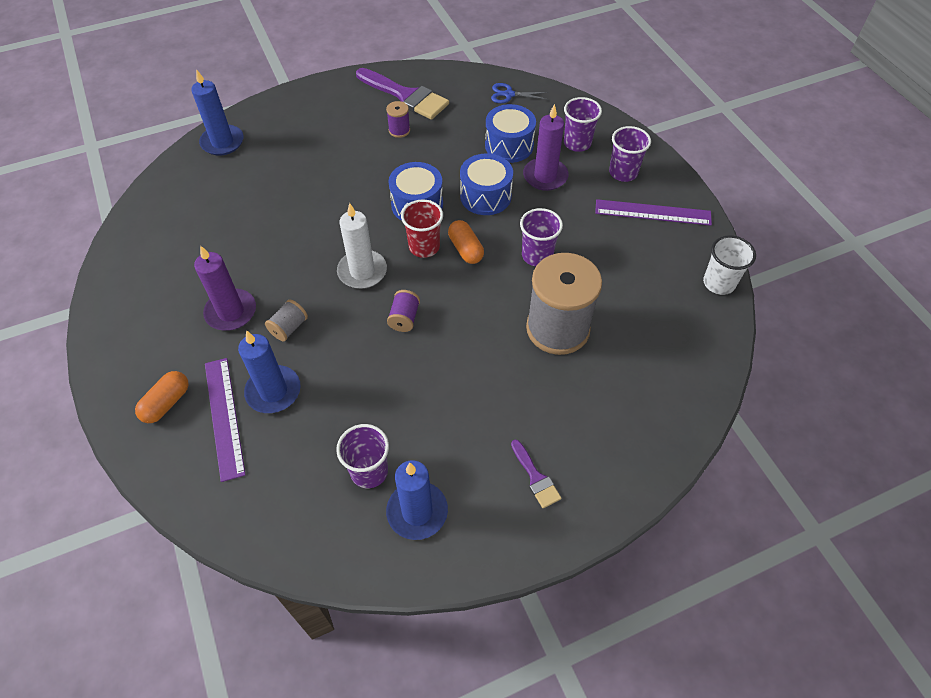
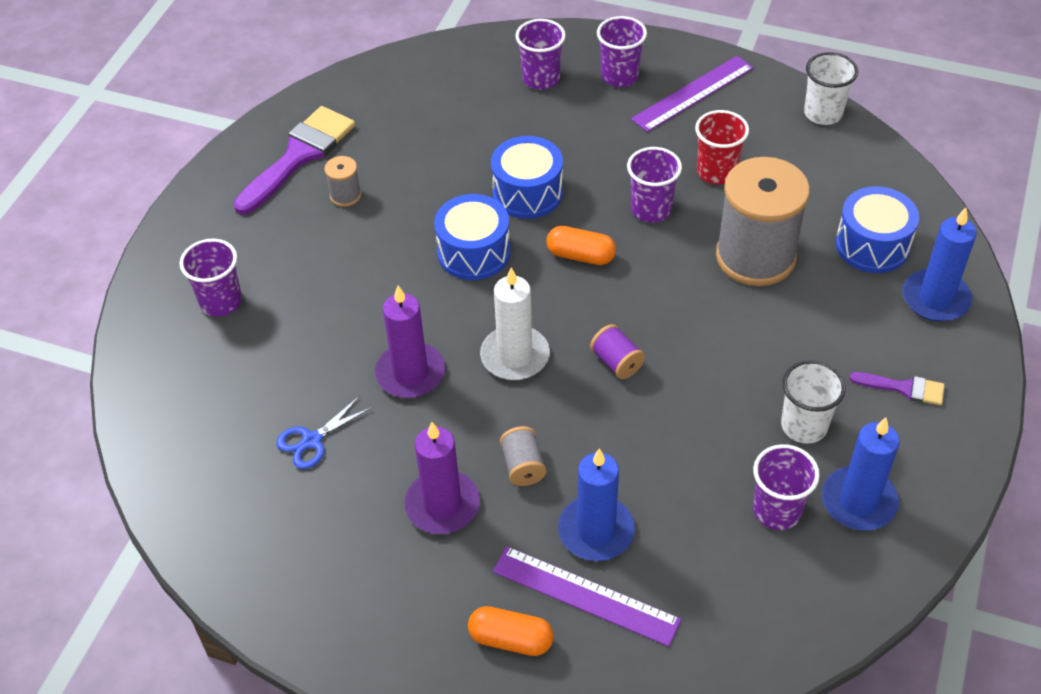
camera: 45 degrees left, 5 degrees down
orange capsule [135,371,189,423] -> orange capsule turned 60 degrees counterclockwise [468,606,554,656]
blue candle [191,69,244,156] -> blue candle moved to [903,208,977,322]
purple brush [356,68,449,120] -> purple brush turned 45 degrees counterclockwise [234,106,355,215]
purple spool [386,101,410,138] -> grey spool [324,156,361,207]
red cup [401,199,443,258] -> red cup moved to [695,110,749,185]
blue drum [485,104,536,163] -> blue drum moved to [836,186,919,273]
blue scissors [491,83,548,103] -> blue scissors moved to [276,396,372,469]
purple candle [523,104,569,191] -> purple candle moved to [375,286,445,398]
none -> purple cup [179,239,242,317]
none -> white cup [781,360,846,444]

